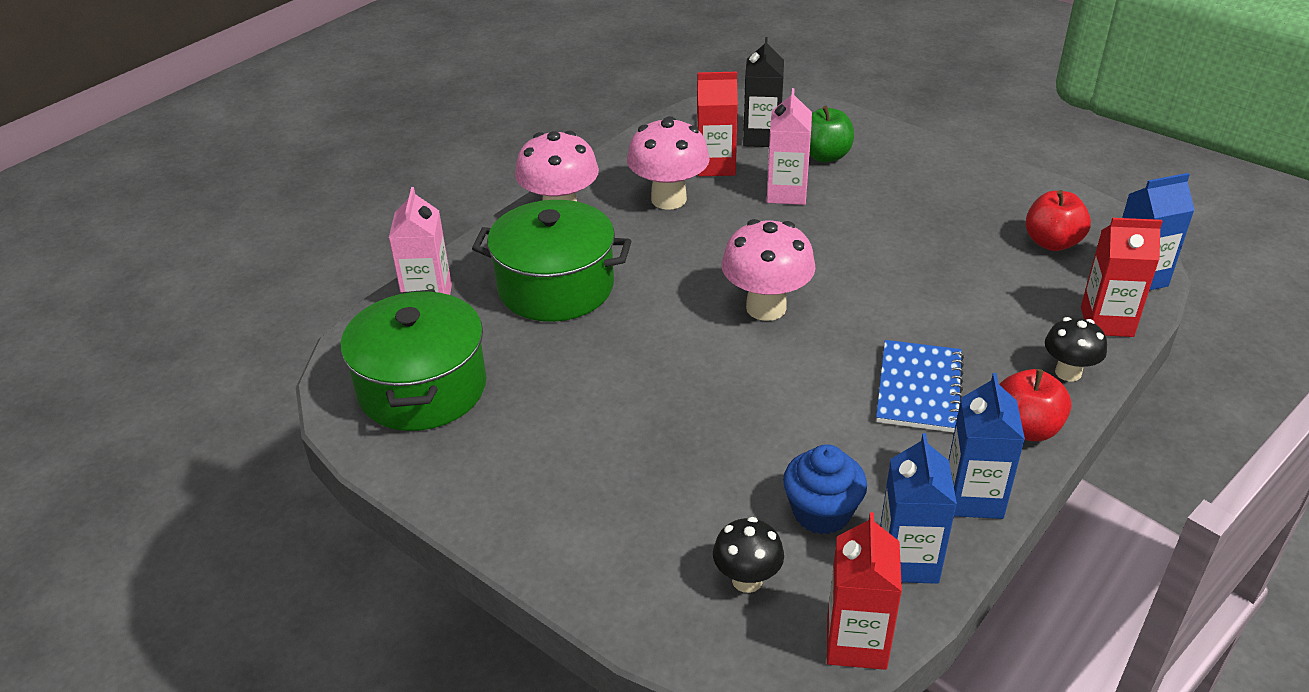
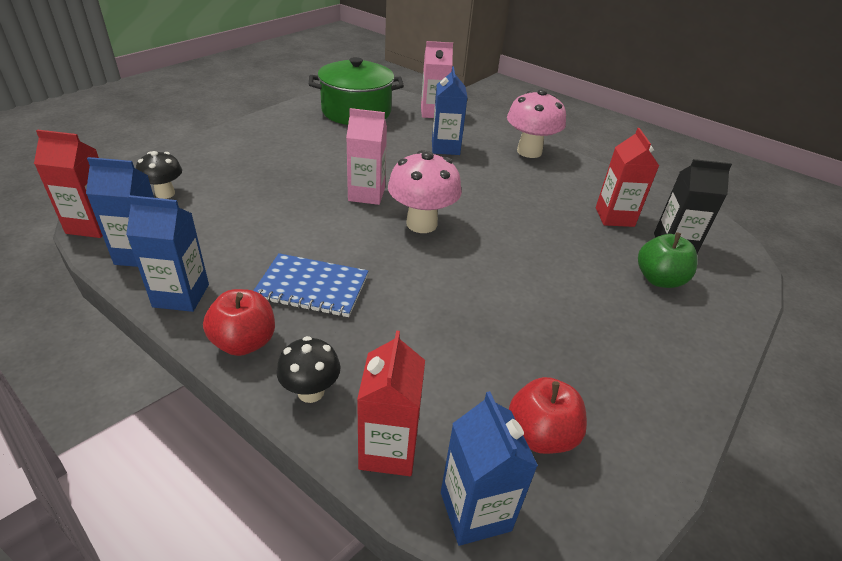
camera: 85 degrees right, 0 degrees up
green pot [472,200,631,322] -> blue carton [432,66,467,155]
pink mushroom [627,116,710,210] -> none
pink carton [767,88,812,205] -> pink carton moved to [346,108,387,205]
blue cupcake [783,444,867,534] -> none

